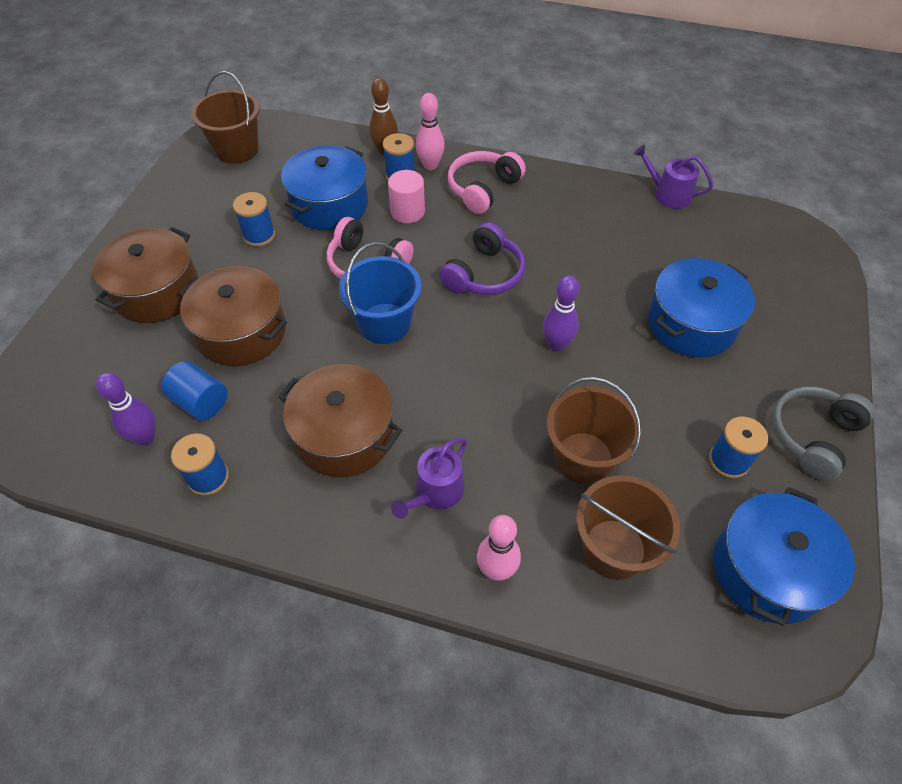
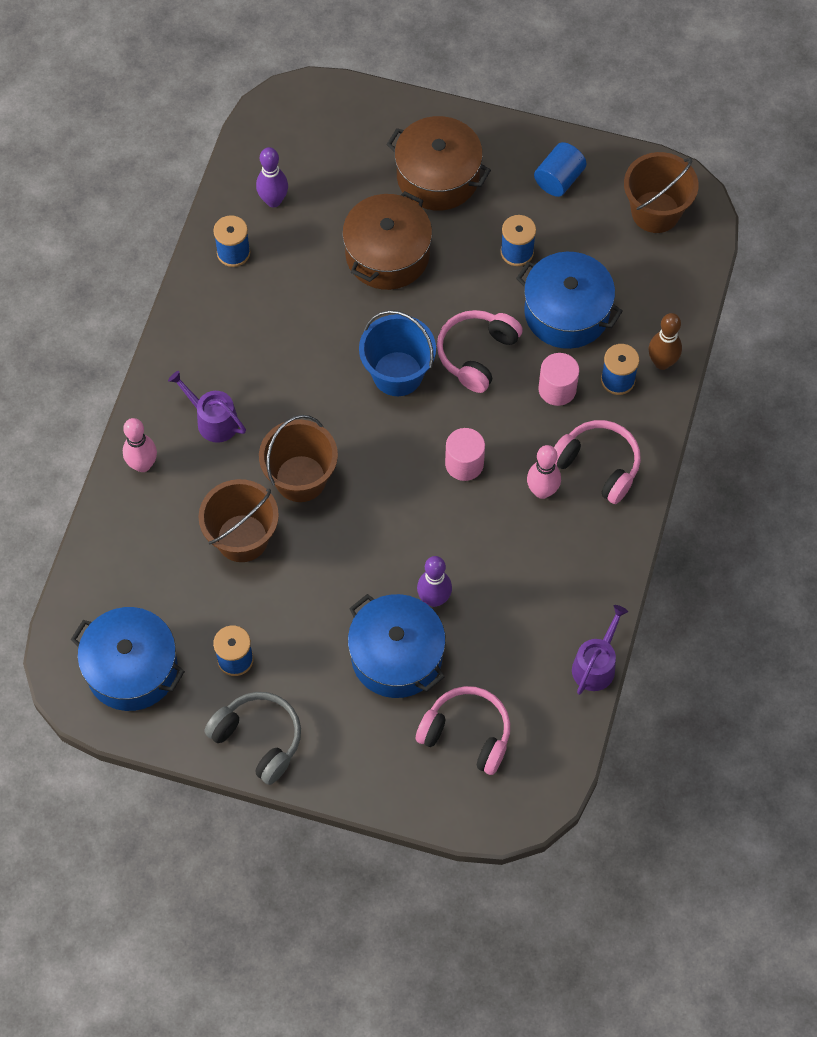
camera: 90 degrees right, 10 degrees up
blue cylinder [161,361,227,420] -> blue cylinder moved to [534,142,587,197]
brown pot [278,364,402,477] -> none
pink bowling pin [416,93,445,170] -> pink bowling pin moved to [527,445,561,499]
purple headphones [439,222,526,295] -> pink cylinder [445,428,485,481]
purple bowling pin [543,276,579,352] -> purple bowling pin moved to [417,556,452,607]
brown bucket [576,475,680,580] -> brown bucket moved to [259,415,338,502]
none -> pink headphones [416,686,510,775]

